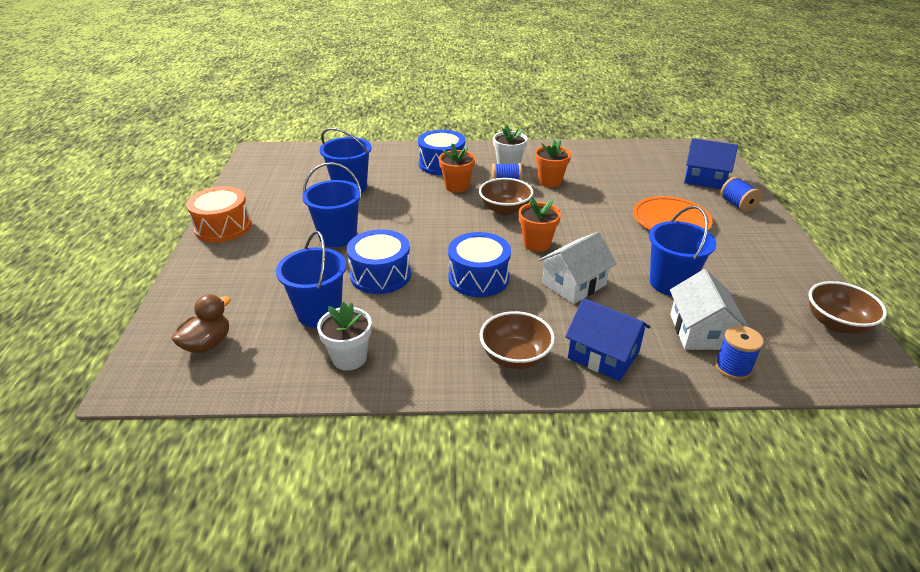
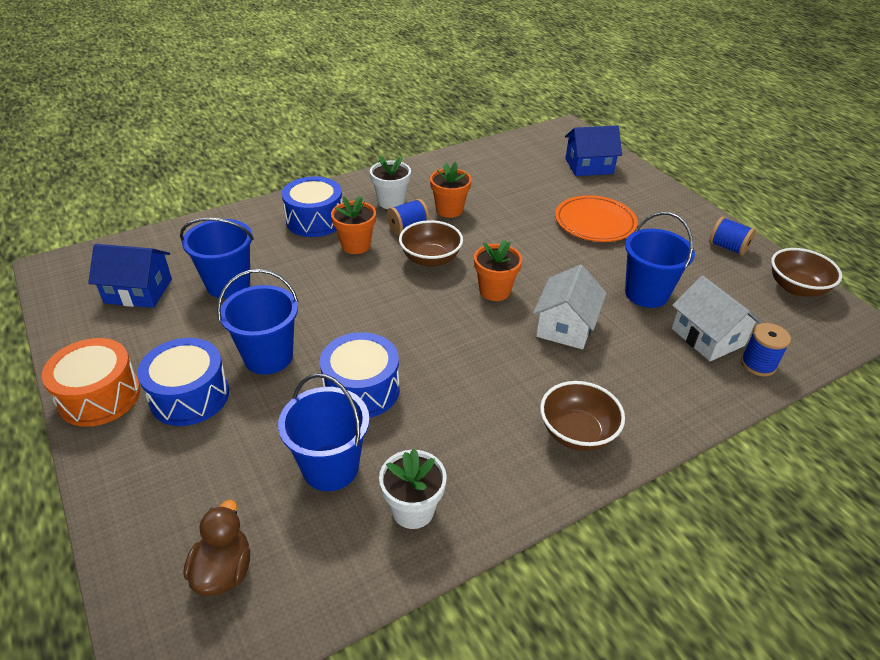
camera: 30 degrees left, 5 degrees up
blue drum [448,232,511,297] -> blue drum moved to [137,338,229,426]
blue house [565,298,650,381] -> blue house moved to [88,244,172,308]
blue spool [720,177,762,212] -> blue spool moved to [709,217,756,256]

